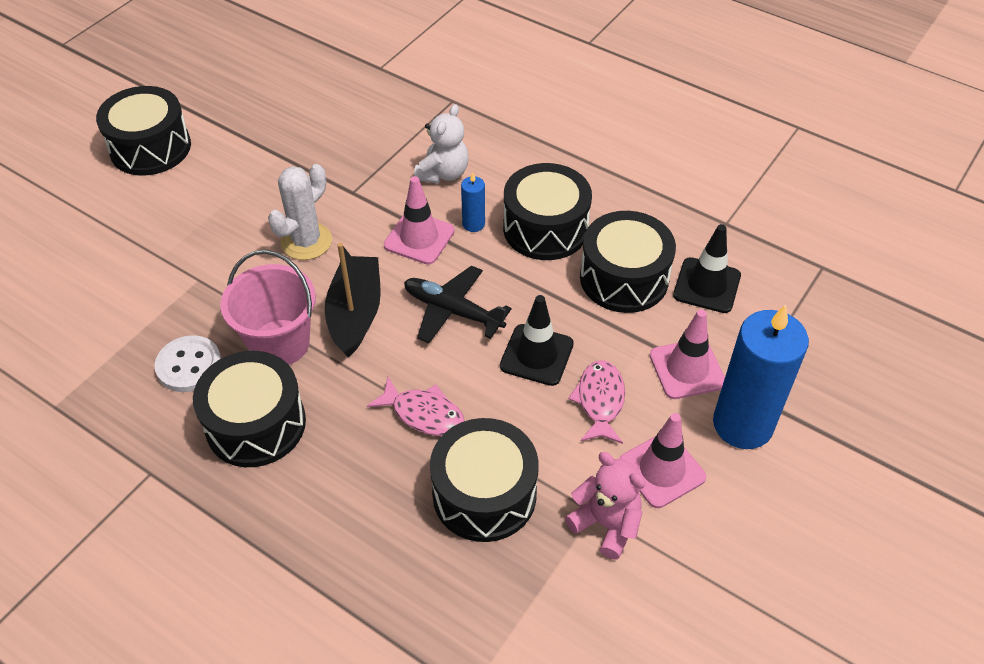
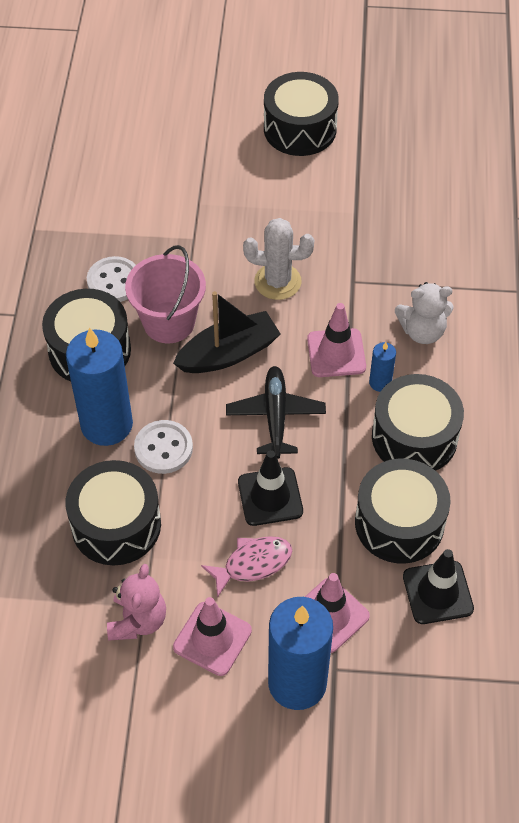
camera: 60 degrees right, 5 degrees up
pink fish [367,377,465,436] -> white button [134,420,193,474]
none -> blue candle [66,328,133,446]

